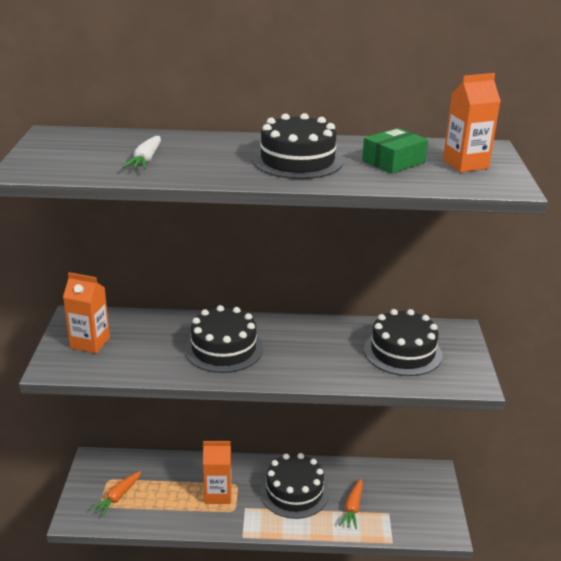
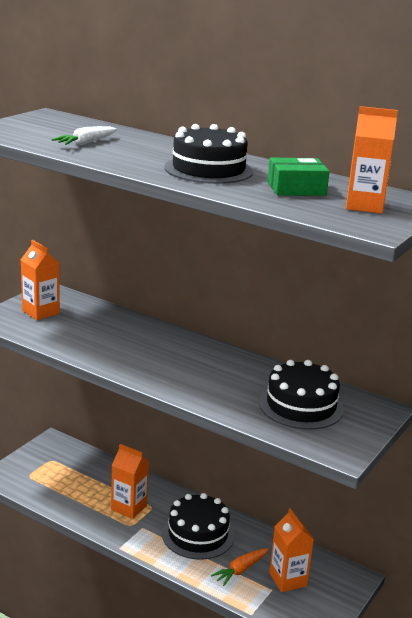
camera: 30 degrees right, 5 degrees down
orange carrot [90,471,141,517] -> none
black cake [185,305,263,373] -> none
none -> orange carton [269,508,314,592]

